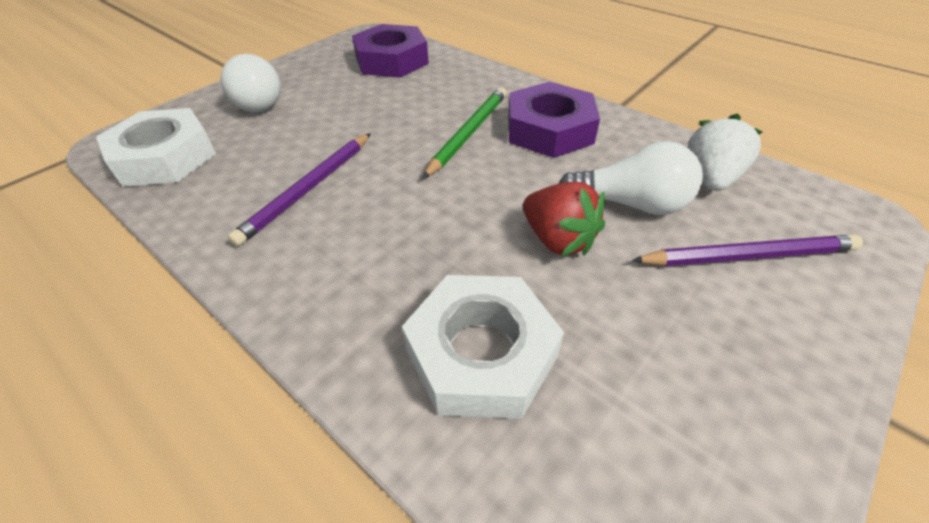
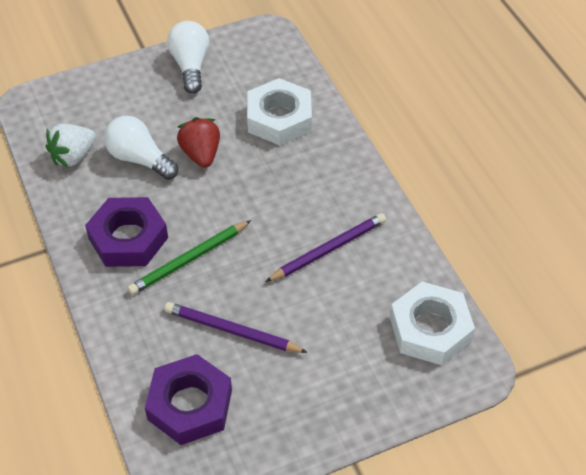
camera: 155 degrees left, 5 degrees up
white light bulb [221,54,281,112] -> white light bulb moved to [167,21,209,94]
purple pencil [631,235,863,266] -> purple pencil moved to [165,302,308,353]

